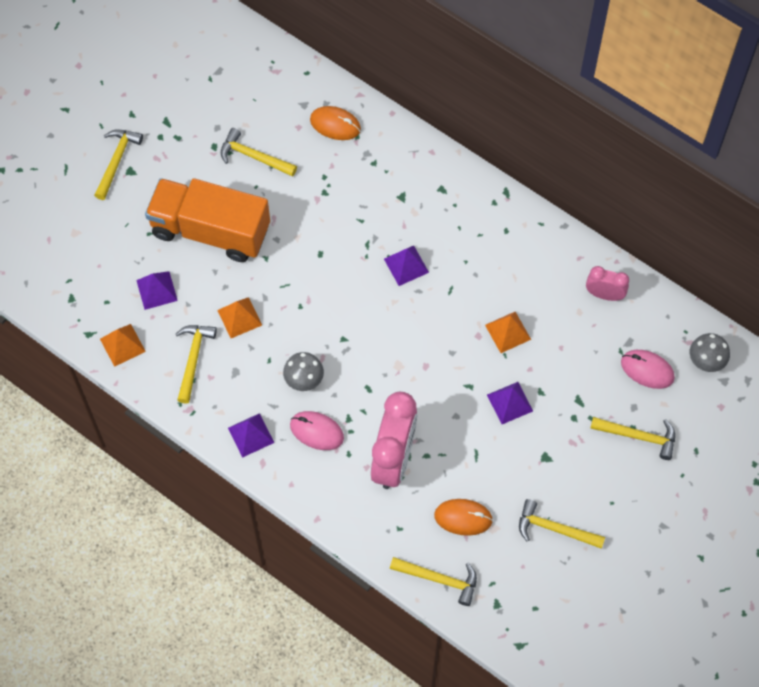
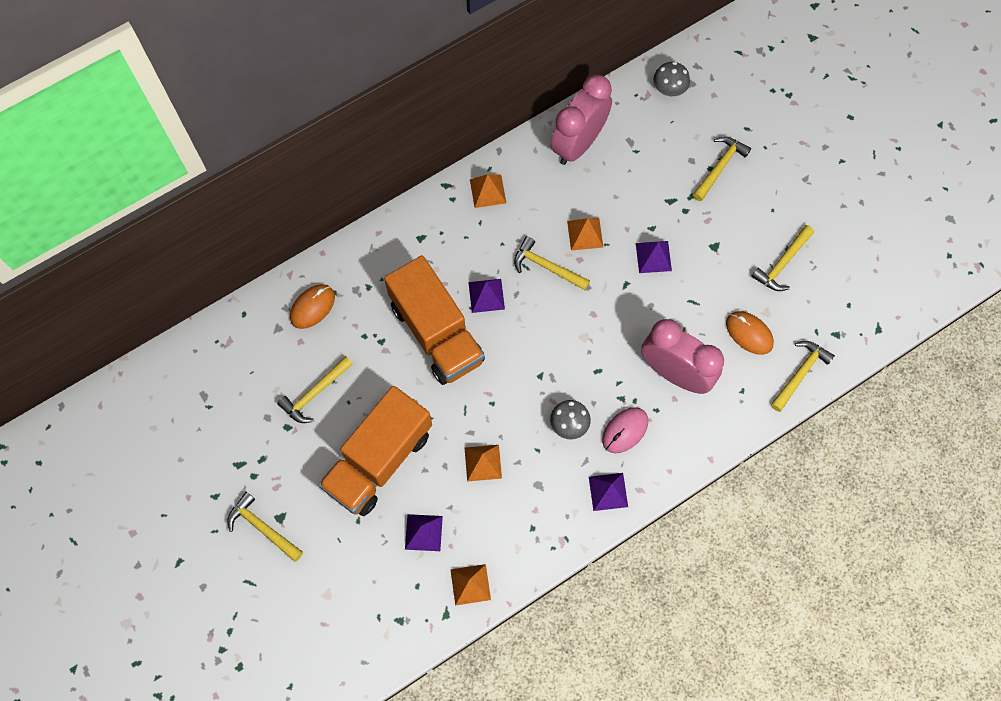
camera: 70 degrees left, 5 degrees up
yellow hammer [176,325,217,404] -> yellow hammer moved to [514,236,590,290]
orange mouse [434,499,493,536] -> orange mouse turned 75 degrees counterclockwise [726,311,774,355]
pink clock [586,266,629,301] -> pink clock [550,75,612,165], size x1.93
pink mouse [621,350,675,389] -> none
none -> orange truck [384,255,485,385]
none -> orange pyramid [470,174,506,208]

